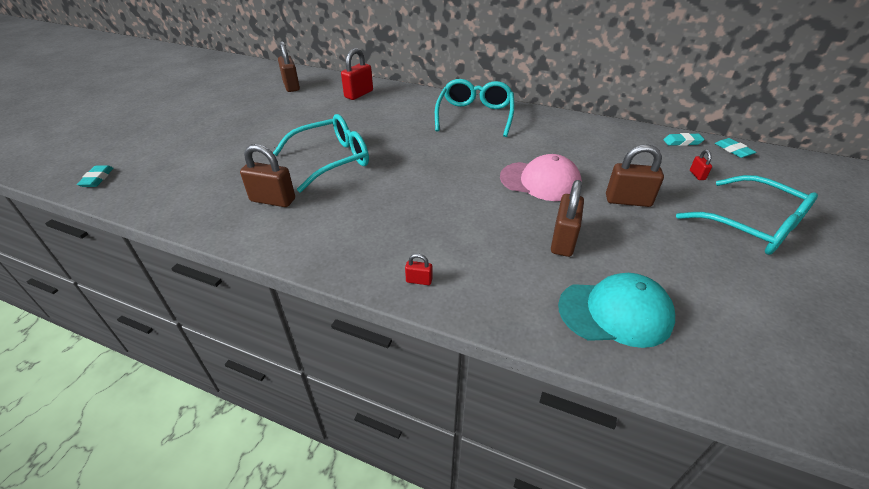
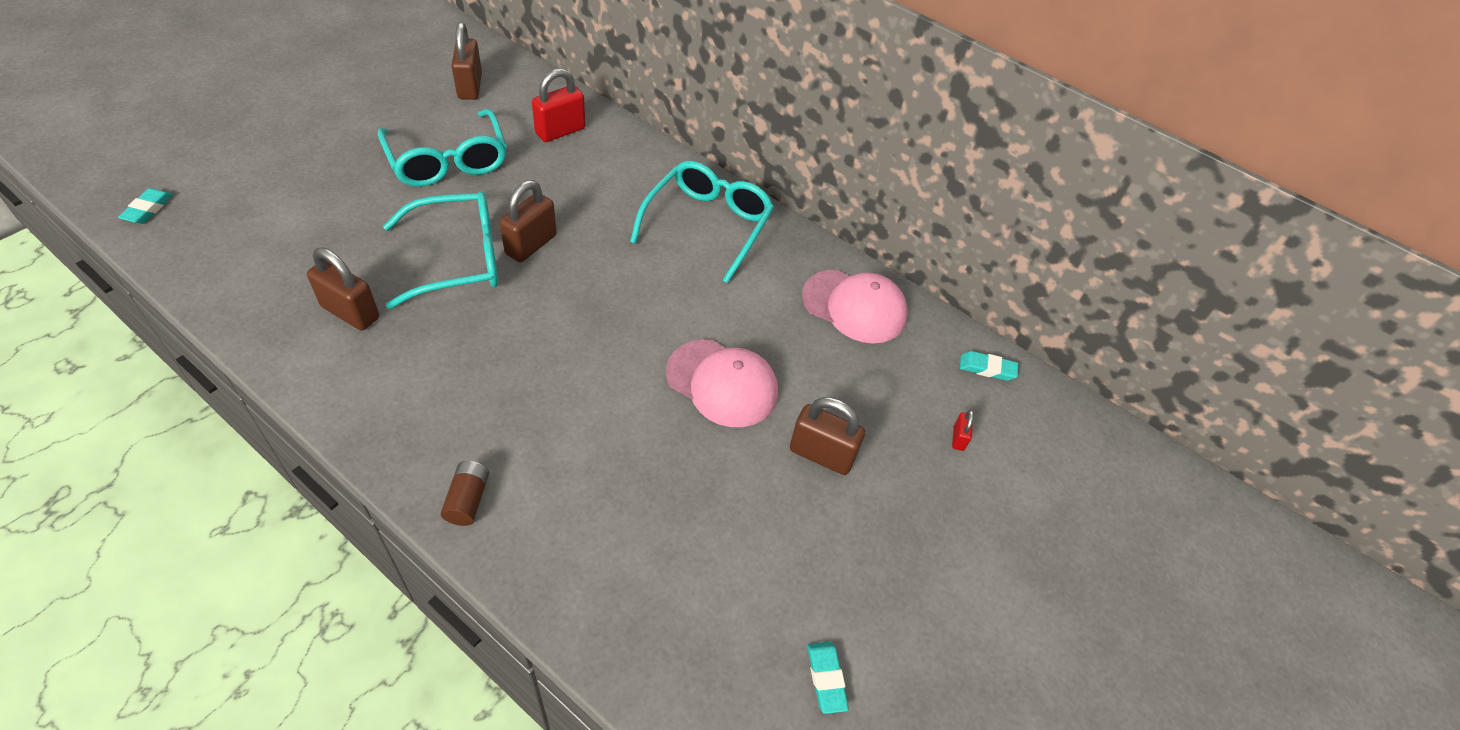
camera: 10 degrees right, 10 degrees up
red padlock [405,253,433,285] -> brown battery [441,461,489,526]
brown padlock [551,180,584,257] -> brown padlock moved to [499,180,557,262]
turquoise cap [558,273,675,348] -> none
turquoise glasses [676,175,818,255] -> turquoise glasses moved to [378,109,507,187]
turquoise eraser [715,138,756,158] -> turquoise eraser moved to [807,642,849,714]
none -> pink cap [802,270,908,344]

